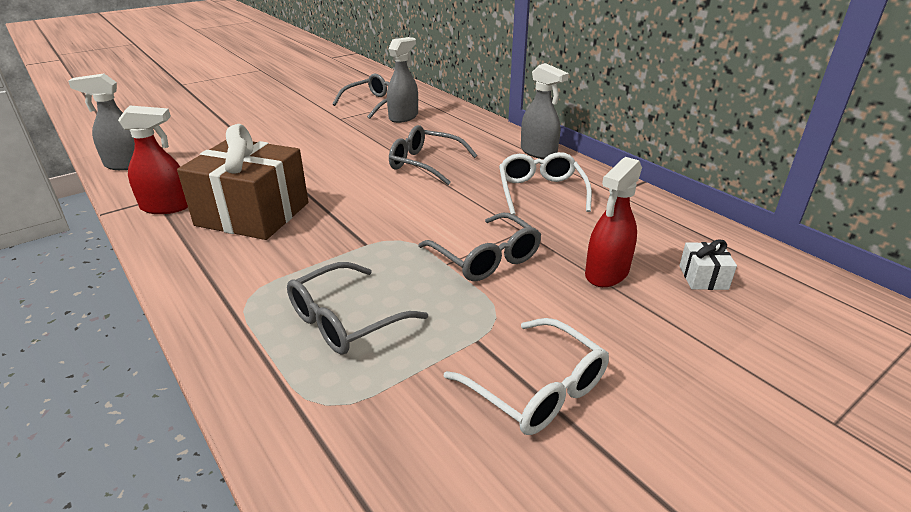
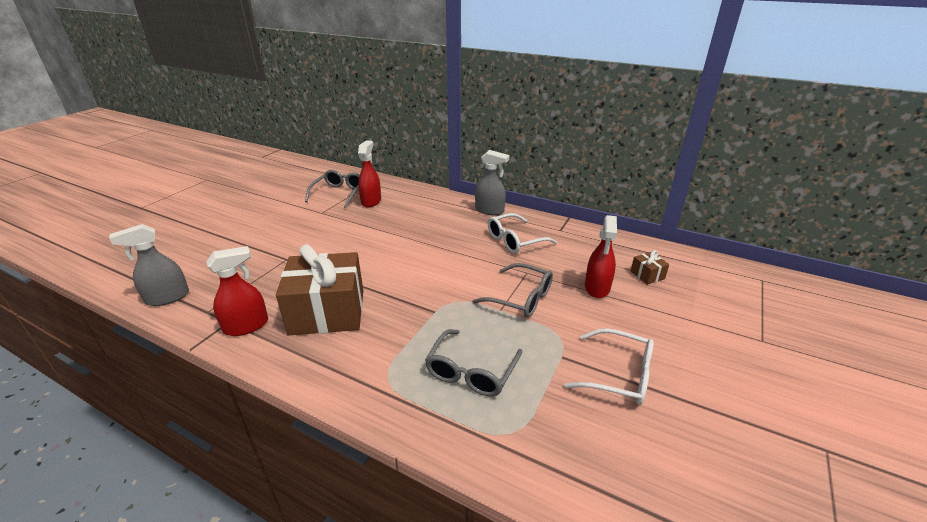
camera: 25 degrees left, 0 degrees up
grey spray bottle [387,37,418,123] -> red spray bottle [358,140,381,207]
grey glasses [389,125,477,185] -> none
white glasses [499,152,592,215] -> white glasses turned 90 degrees counterclockwise [488,213,557,253]
white gift [679,239,737,290] -> brown gift [631,250,669,285]

